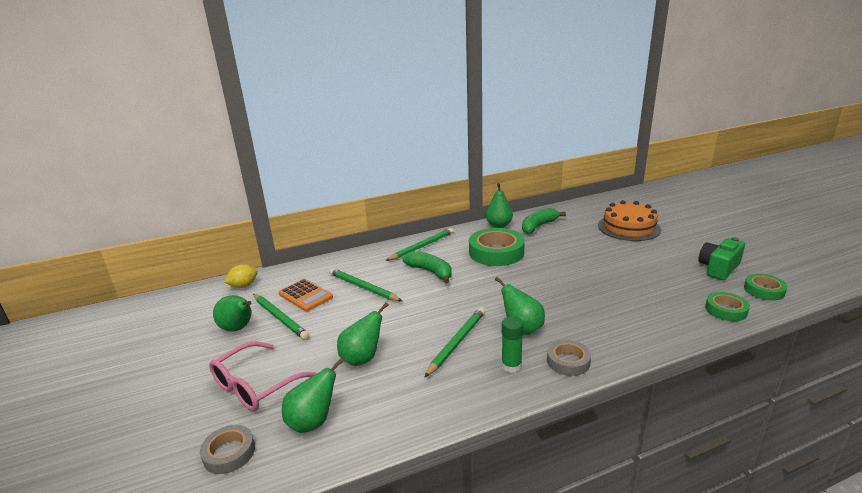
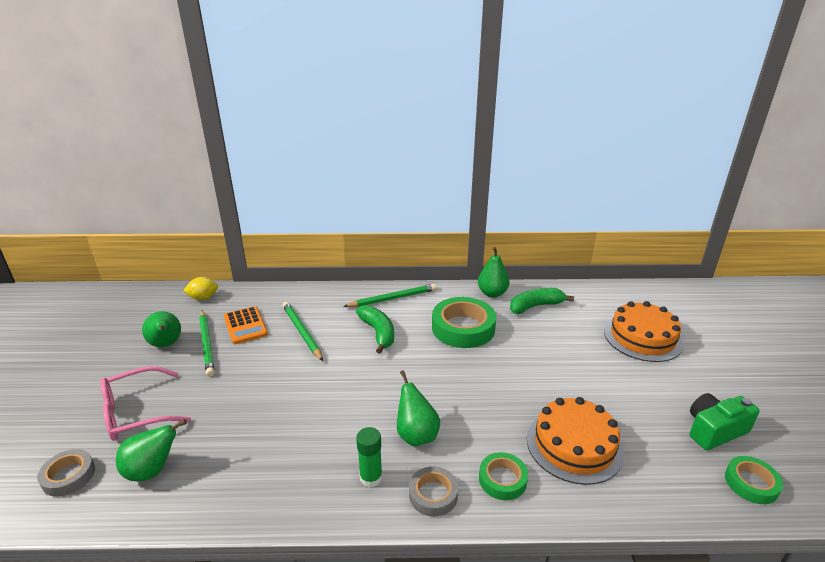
camera: 20 degrees right, 5 degrees up
green pear [337,302,389,366] -> none
green pencil [424,307,485,378] -> none
green tape [705,292,750,321] -> green tape moved to [479,452,528,500]
none -> orange cake [527,397,624,485]

